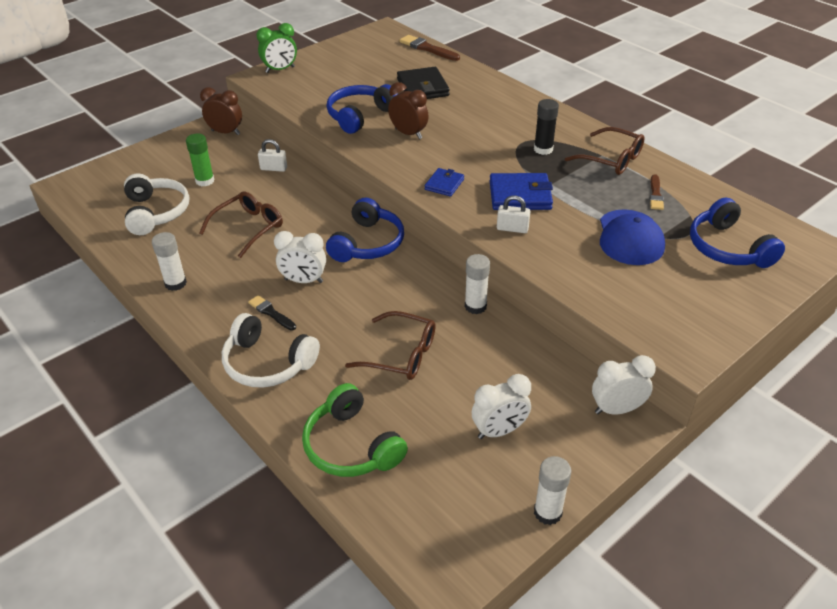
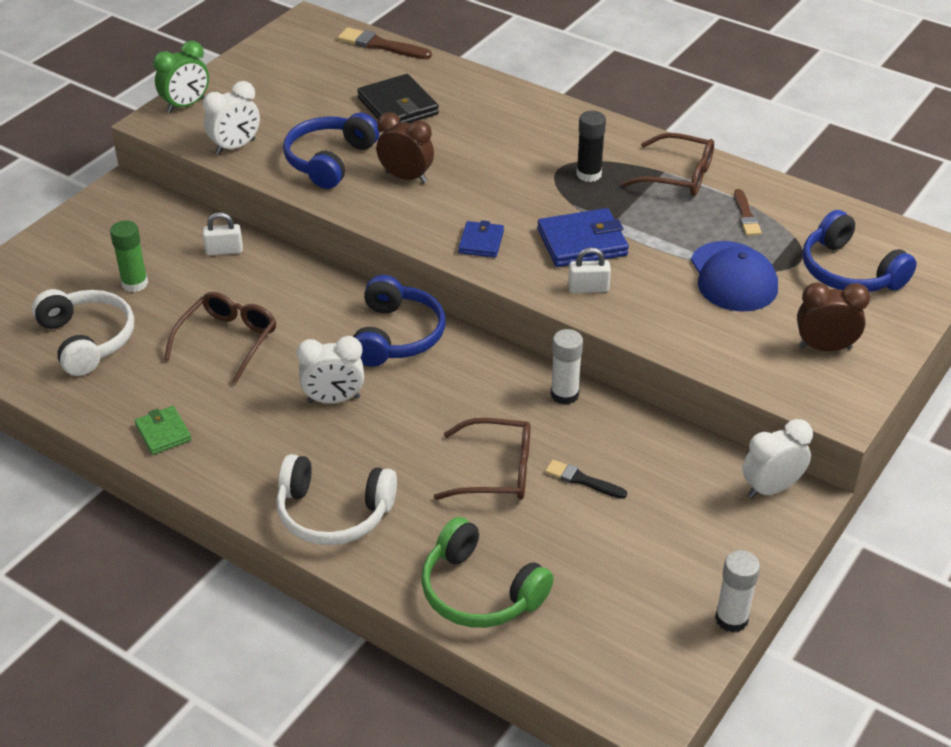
camera: 15 degrees left, 0 degrees up
white glue stick [152,232,187,291] -> green wallet [135,406,192,455]
brown clock [200,87,242,135] -> brown clock moved to [797,282,870,351]
black brush [248,295,296,331] -> black brush moved to [545,460,627,499]
white clock [472,374,531,439] -> white clock moved to [203,81,260,155]

